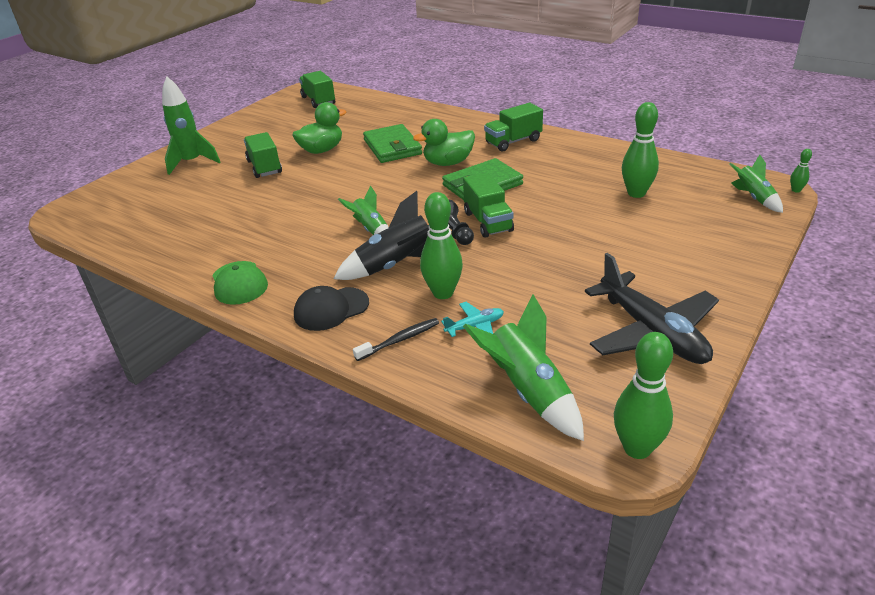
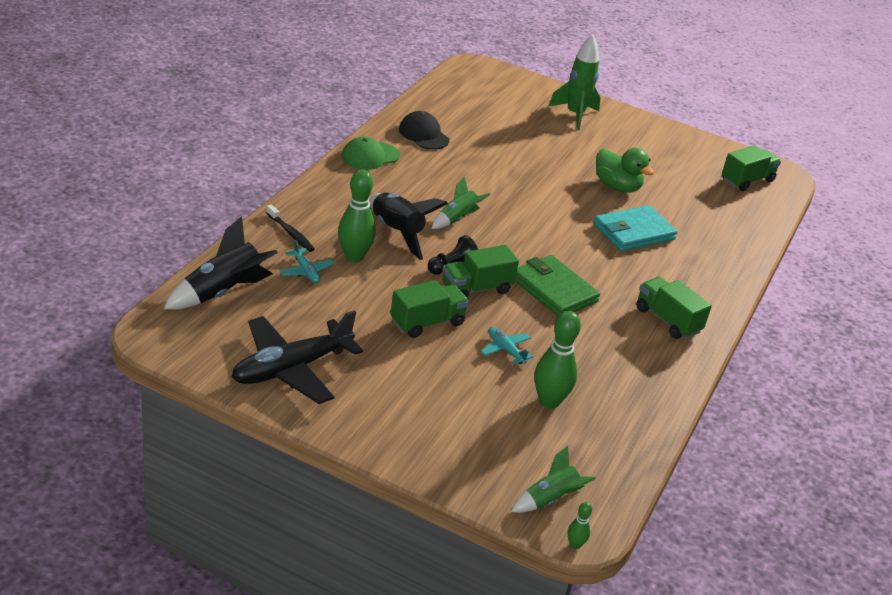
camera: 75 degrees right, 0 degrees up
green truck [244,132,282,178] -> green truck moved to [391,280,469,338]
black cap [294,286,369,331] -> black cap moved to [399,111,449,150]
green wallet [363,124,422,163] -> turquoise wallet [594,205,678,251]
green duck [413,119,475,166] -> none
green rocket [463,295,584,441] -> black rocket [164,216,278,310]
green bowling pin [614,332,673,459] -> none
none -> turquoise plane [481,327,534,364]

